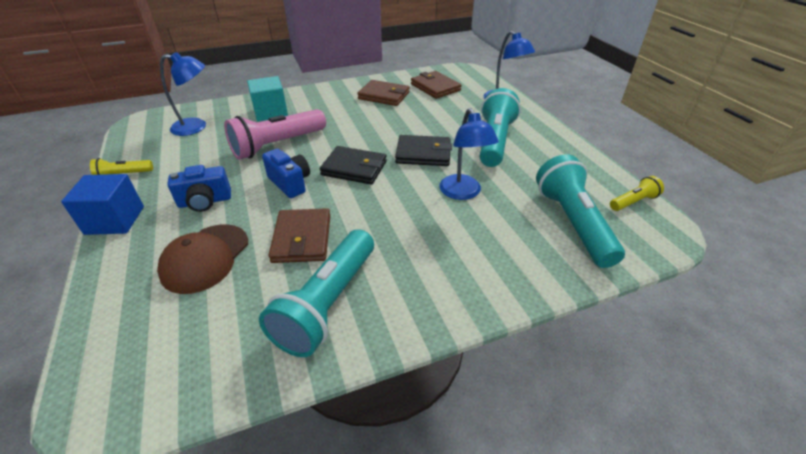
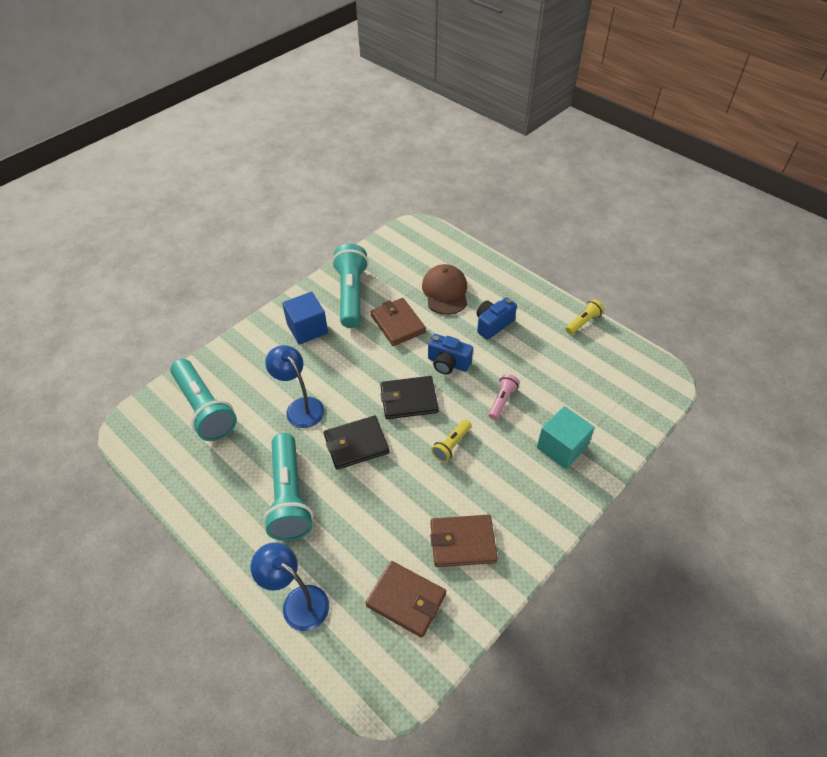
camera: 155 degrees right, 10 degrees up
blue cube [61,174,144,235] -> blue cube moved to [282,292,328,345]
blue lamp [160,52,206,136] -> none
pink flashlight [224,109,326,160] -> pink flashlight [488,374,520,420], size x0.49
yellow flashlight [610,176,664,211] -> yellow flashlight moved to [431,420,471,462]

